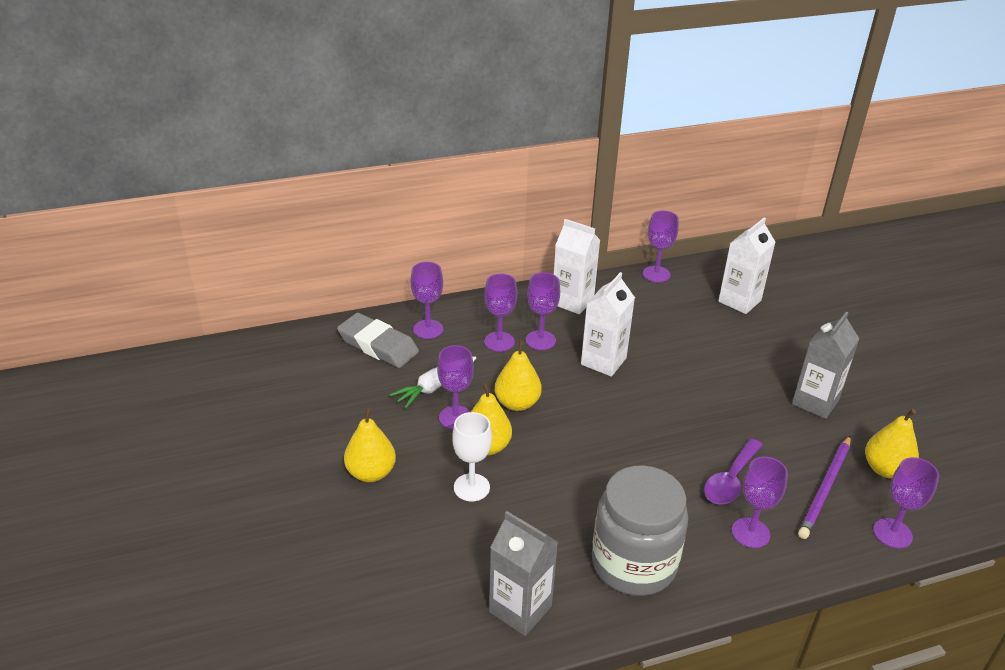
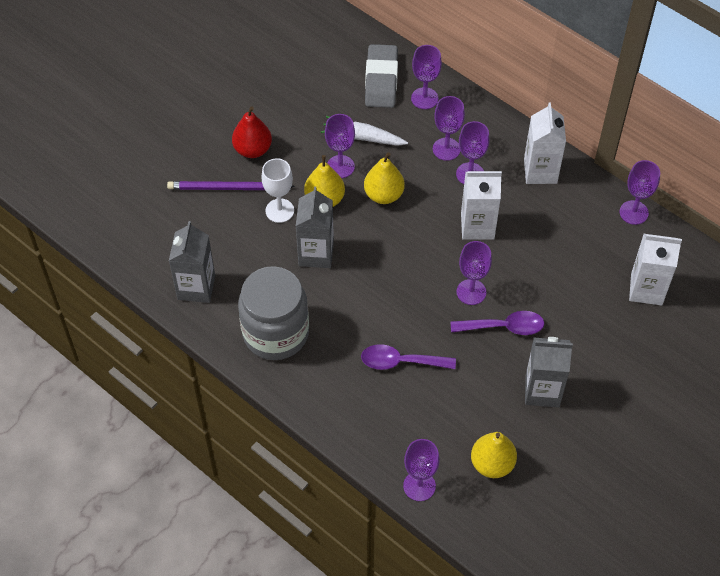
camera: 60 degrees right, 20 degrees up
yellow pear [344,407,396,482] -> red pear [232,106,272,158]
purple goblet [732,457,788,548] -> purple goblet moved to [457,241,492,305]
purple pencil [798,436,851,539] -> purple pencil moved to [167,181,295,190]
none -> grey carton [296,186,334,268]
none -> purple spoon [451,311,544,335]

